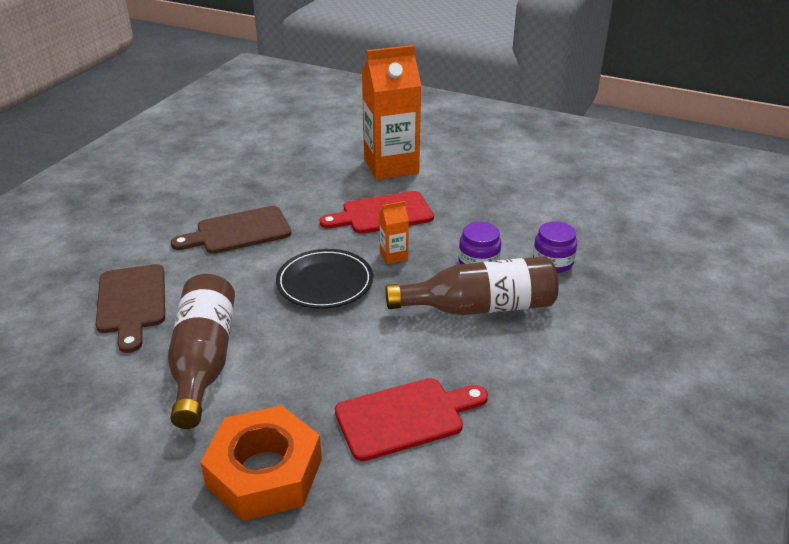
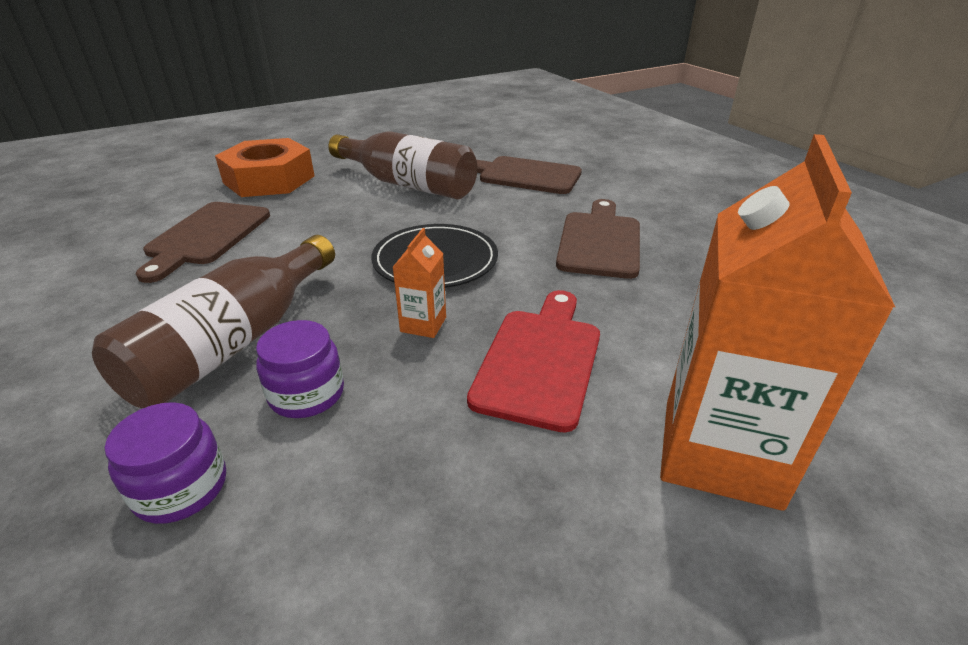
camera: 125 degrees right, 0 degrees up
red cutting board [335,378,488,461] -> brown cutting board [136,202,270,283]

